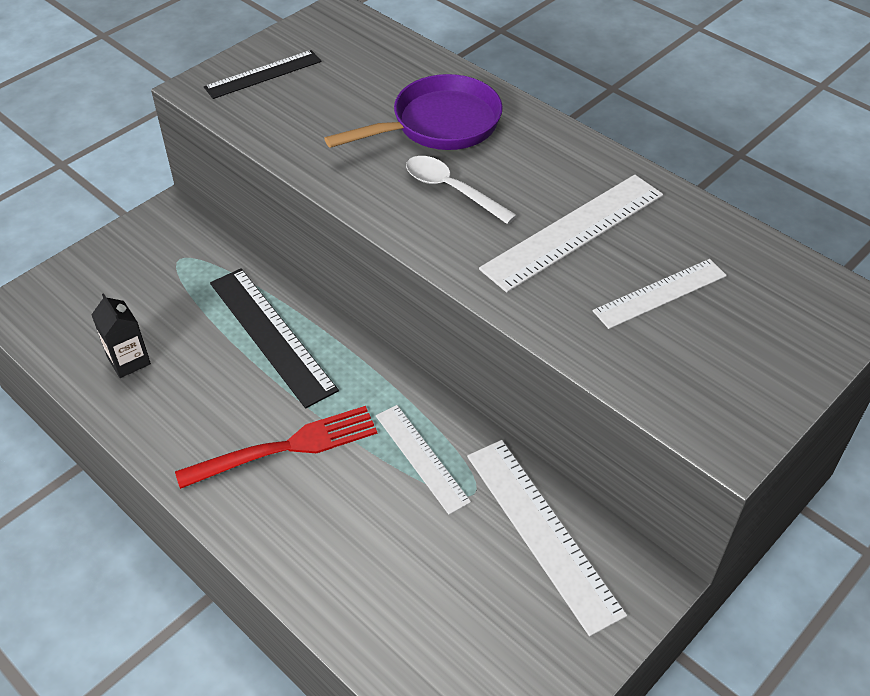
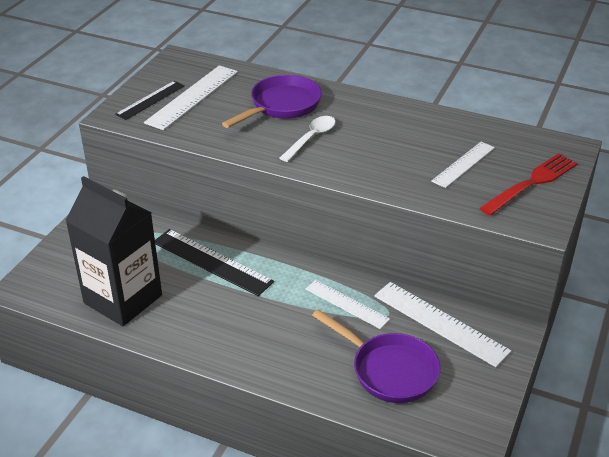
camera: 20 degrees left, 10 degrees down
black carton [91,293,151,378] -> black carton [65,176,162,326], size x2.38
red fork [175,406,377,489] -> red fork moved to [480,153,578,215]
white spoon [406,156,517,224] -> white spoon turned 105 degrees clockwise [280,116,336,162]
white ruler [479,175,663,292] -> white ruler moved to [144,65,238,130]
none -> purple pan [312,309,441,403]

